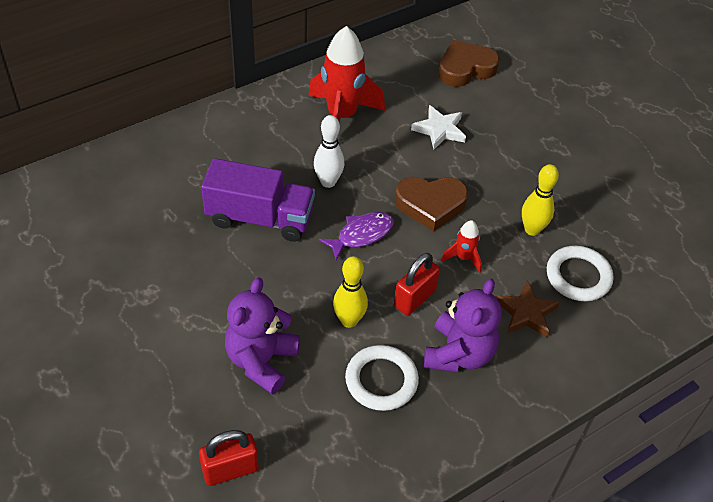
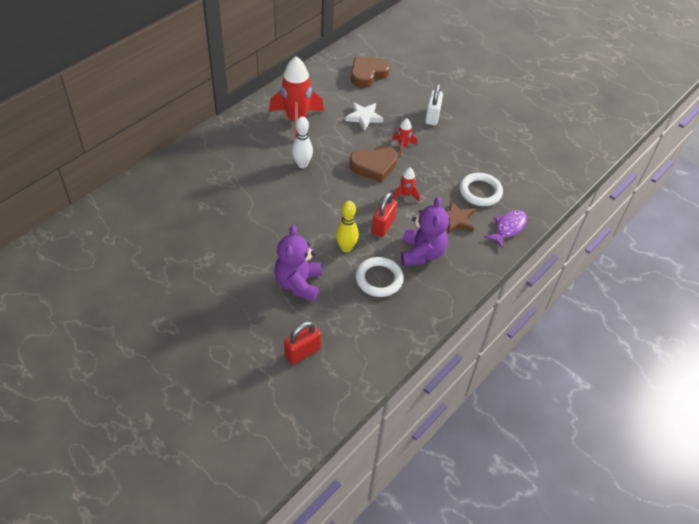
camera: 15 degrees left, 0 degrees up
purple truck [201,158,315,242] -> none
purple fish [319,212,394,261] -> purple fish moved to [484,210,527,249]
yellow bowling pin [522,164,559,236] -> none
none -> red rocket [392,118,417,156]
none -> white padlock [425,84,443,126]

